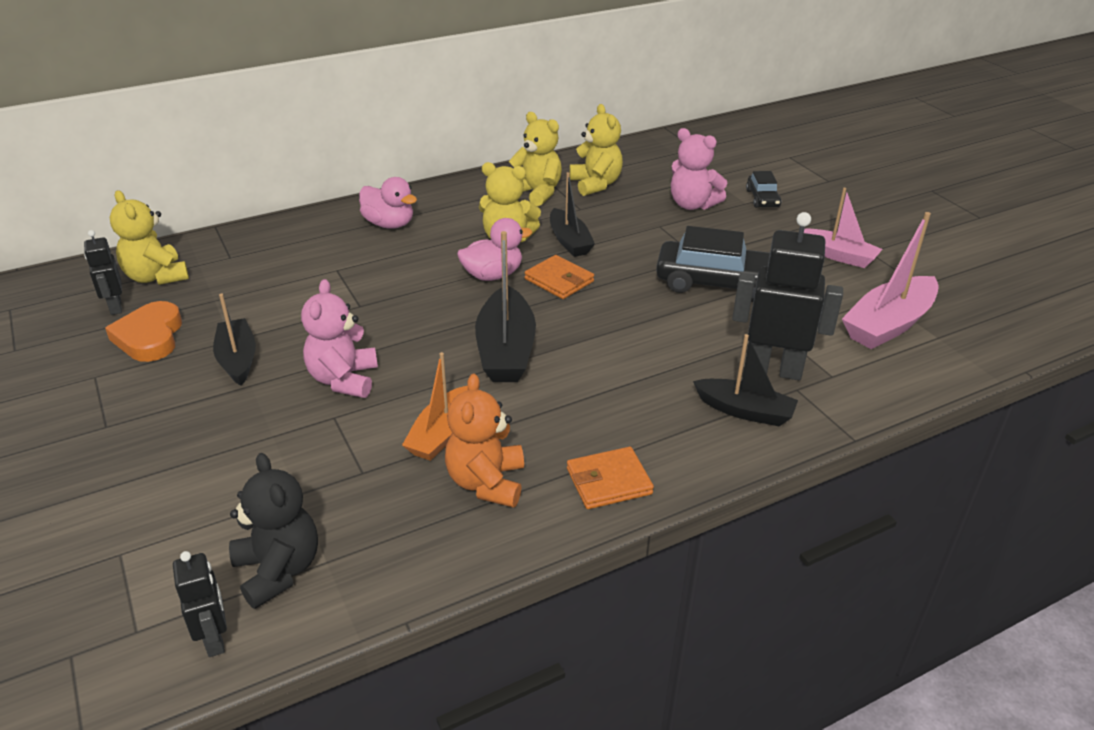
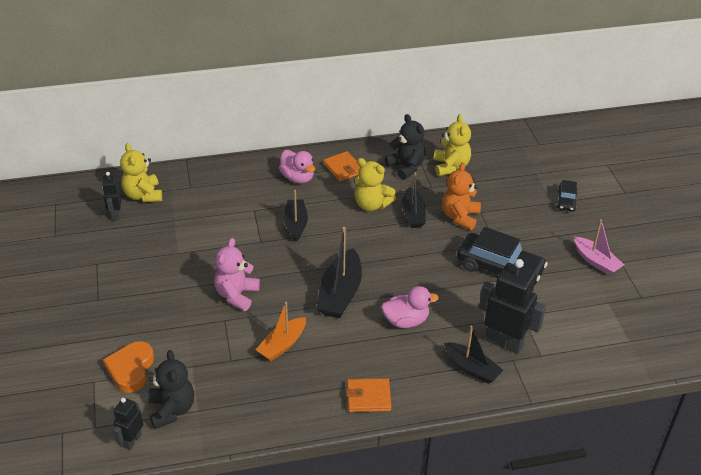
camera: 15 degrees right, 5 degrees up
orange heart [105,301,182,362] -> orange heart moved to [103,341,154,393]
black robot [173,551,227,657] -> black robot turned 150 degrees counterclockwise [113,398,144,450]
black boat [213,293,256,386] -> black boat moved to [284,190,308,242]
orange teddy bear [445,374,524,508] -> orange teddy bear moved to [442,162,481,230]
pink duck [457,218,532,281] -> pink duck moved to [381,286,439,328]
yellow teddy bear [508,112,562,206] -> black teddy bear [385,114,426,180]
orange wallet [524,255,594,299] -> orange wallet moved to [323,151,360,182]
pink teddy bear [671,128,727,210] -> none
pink boat [842,212,939,349] -> none

